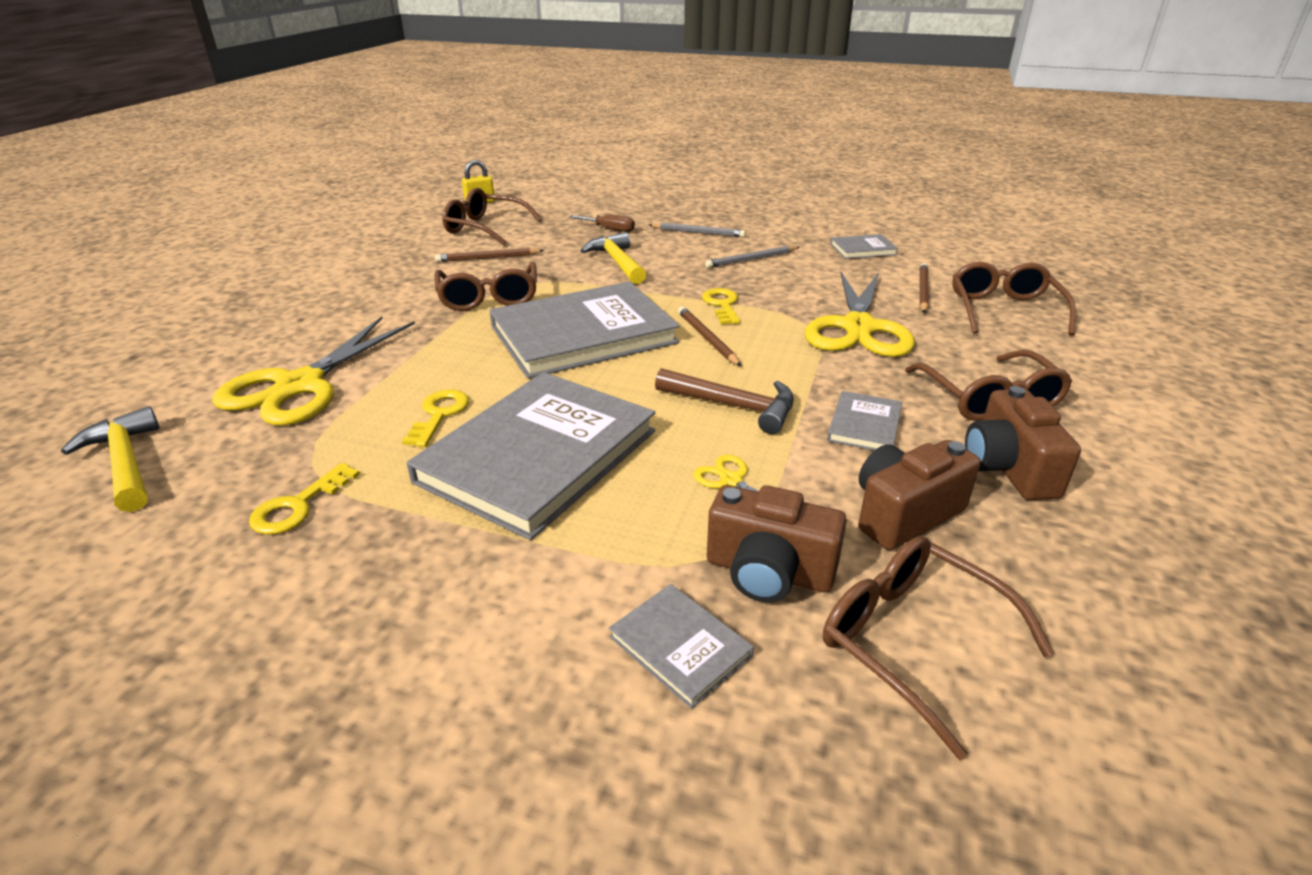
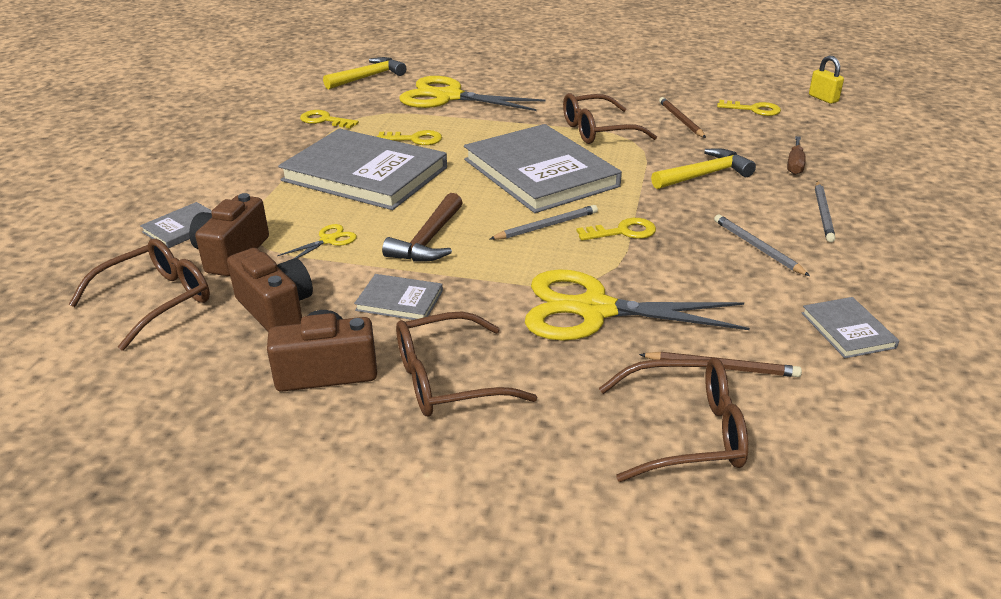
camera: 85 degrees right, 0 degrees up
brown glasses [442,188,542,245] -> yellow key [717,100,781,116]
brown pencil [678,307,741,366] -> grey pencil [490,205,598,240]

